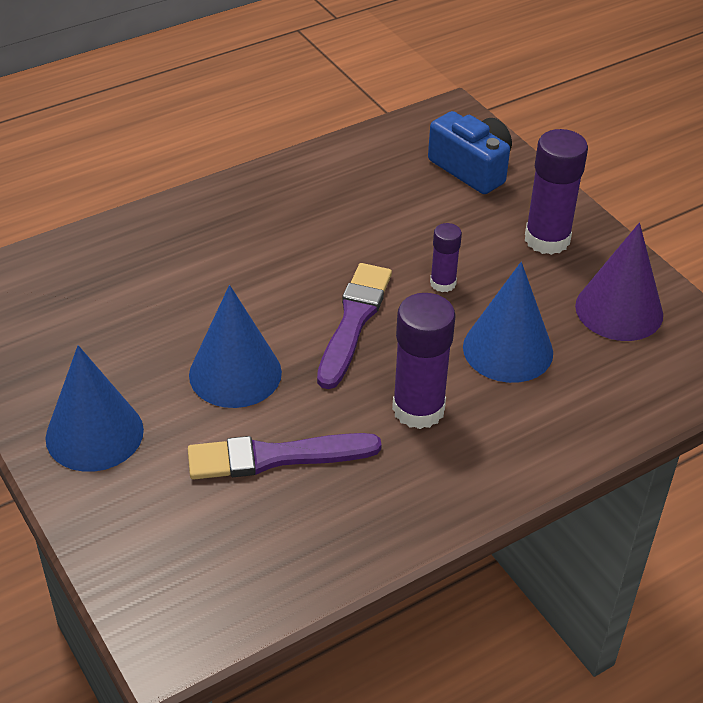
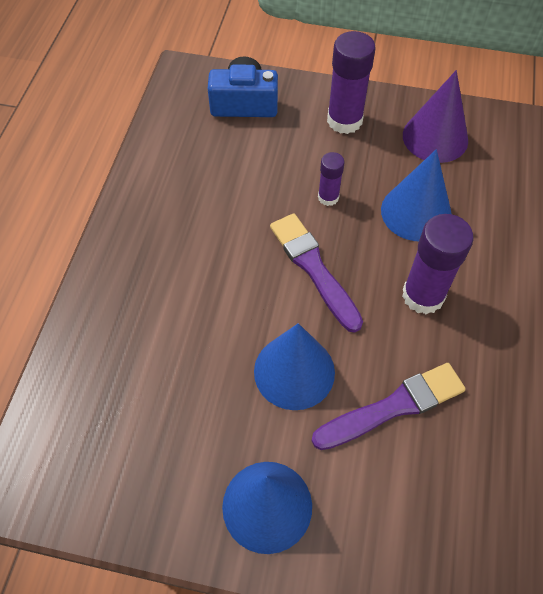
camera: 45 degrees left, 15 degrees up
purple brush [188,433,382,480] -> purple brush turned 150 degrees counterclockwise [312,363,466,450]

